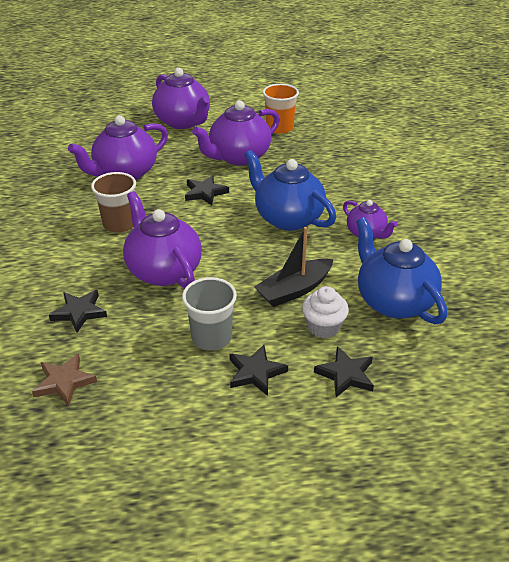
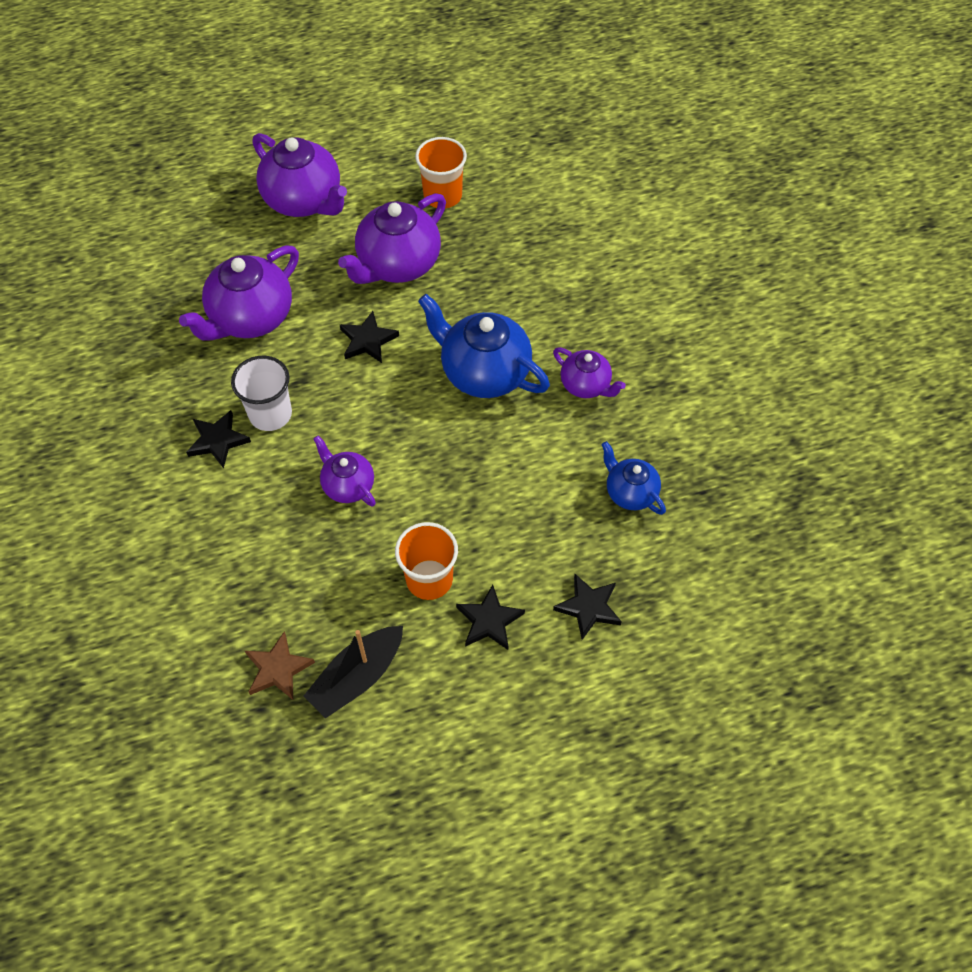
camera: 10 degrees left, 20 degrees up
black star [49,290,107,333] -> black star moved to [186,410,251,468]
brown cup [91,172,136,233] -> white cup [231,356,292,431]
purple teapot [123,191,202,288] -> purple teapot [314,435,376,507], size x0.57
grey cup [182,277,237,350] -> orange cup [395,522,458,600]
black boat [255,227,333,307] -> black boat moved to [304,626,403,718]
white cupcake [302,286,349,338] -> none
blue teapot [356,217,447,324] -> blue teapot [601,441,666,515], size x0.57

